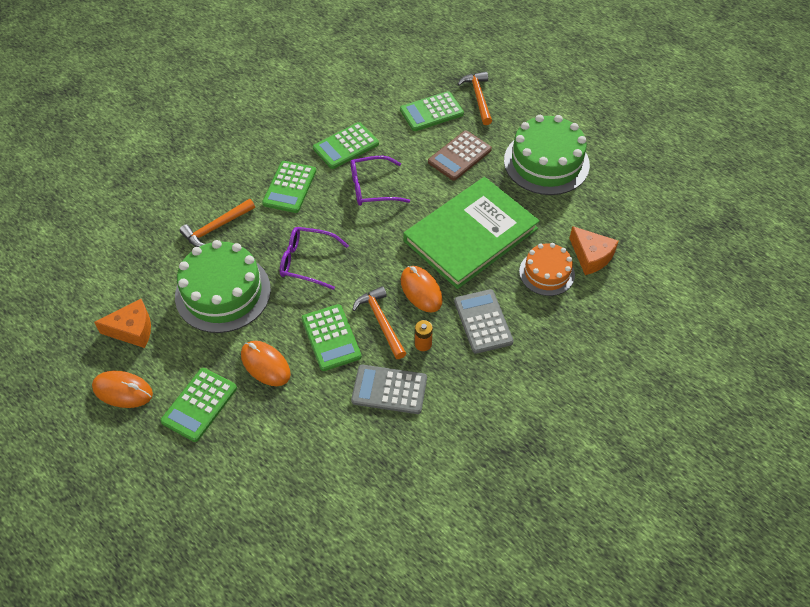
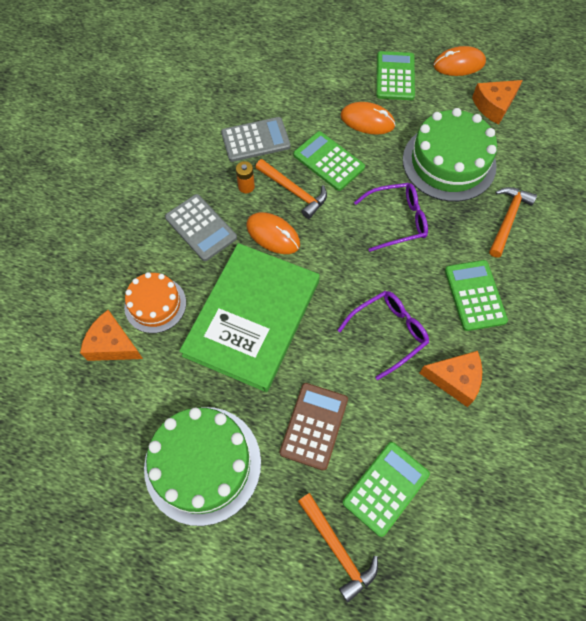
camera: 155 degrees right, 10 degrees up
green calculator [313,122,379,169] -> orange cheese [419,351,482,407]

